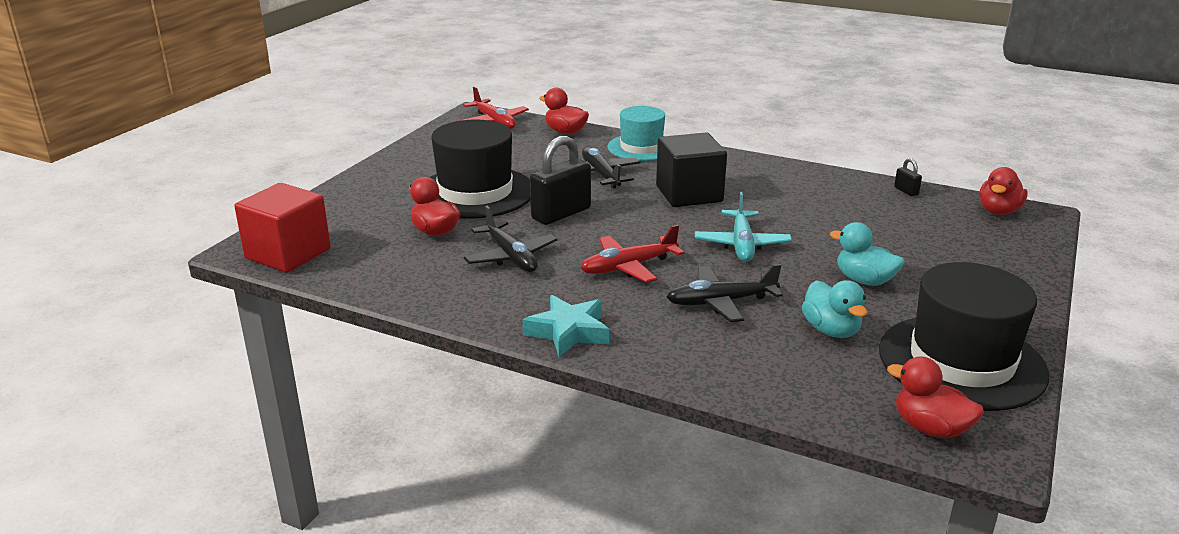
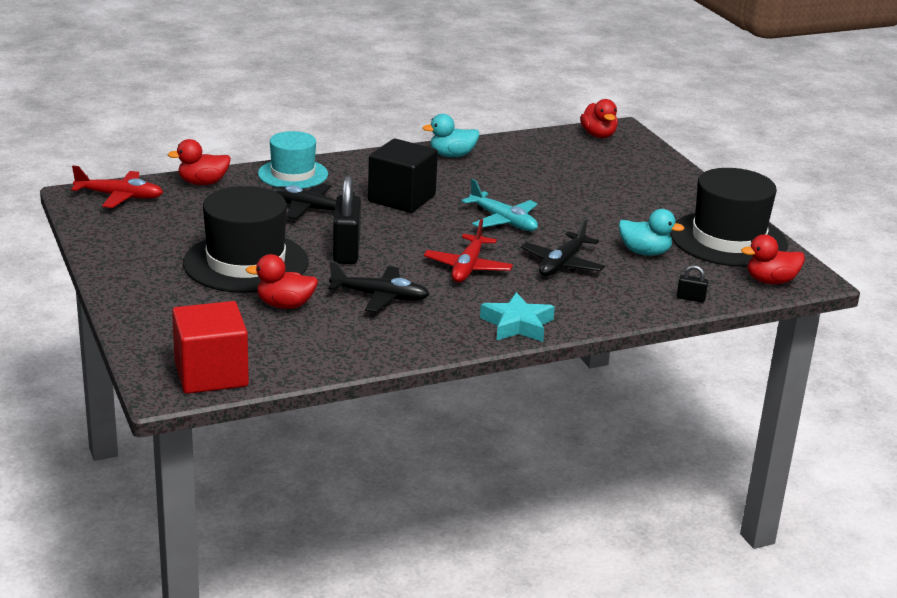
camera: 50 degrees left, 0 degrees up
turquoise duck [830,222,904,286] -> turquoise duck moved to [422,114,479,157]
black padlock [894,158,922,196] -> black padlock moved to [677,265,708,303]

